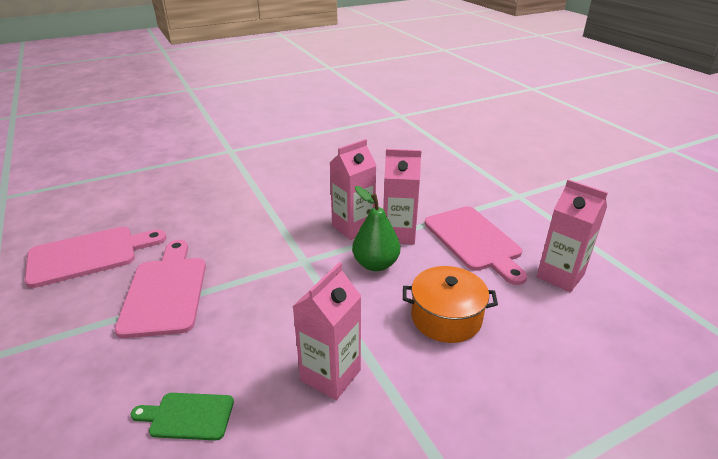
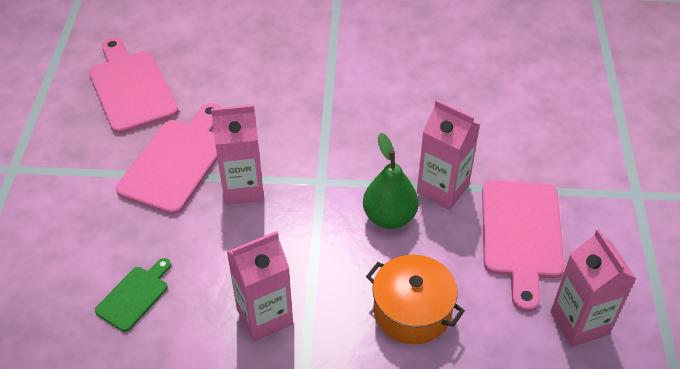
camera: 30 degrees right, 15 degrees up
pink cutting board [25,227,166,288] -> pink cutting board turned 120 degrees counterclockwise [89,37,179,134]
green cutting board [130,393,234,440] -> green cutting board turned 90 degrees clockwise [95,258,171,332]
pink carton [330,139,377,240] -> pink carton moved to [211,105,264,205]

